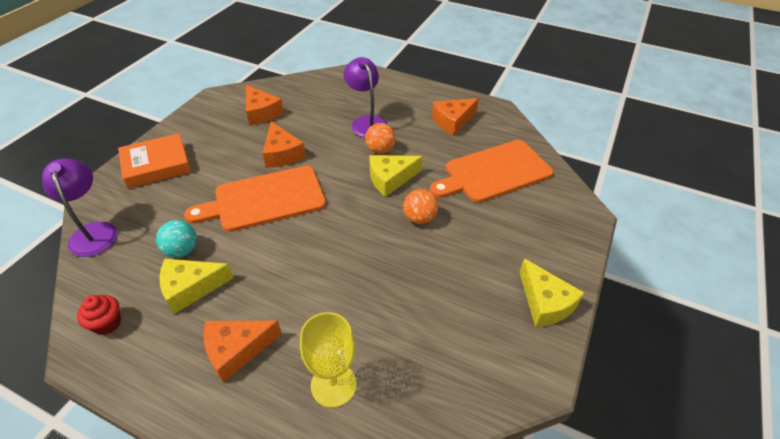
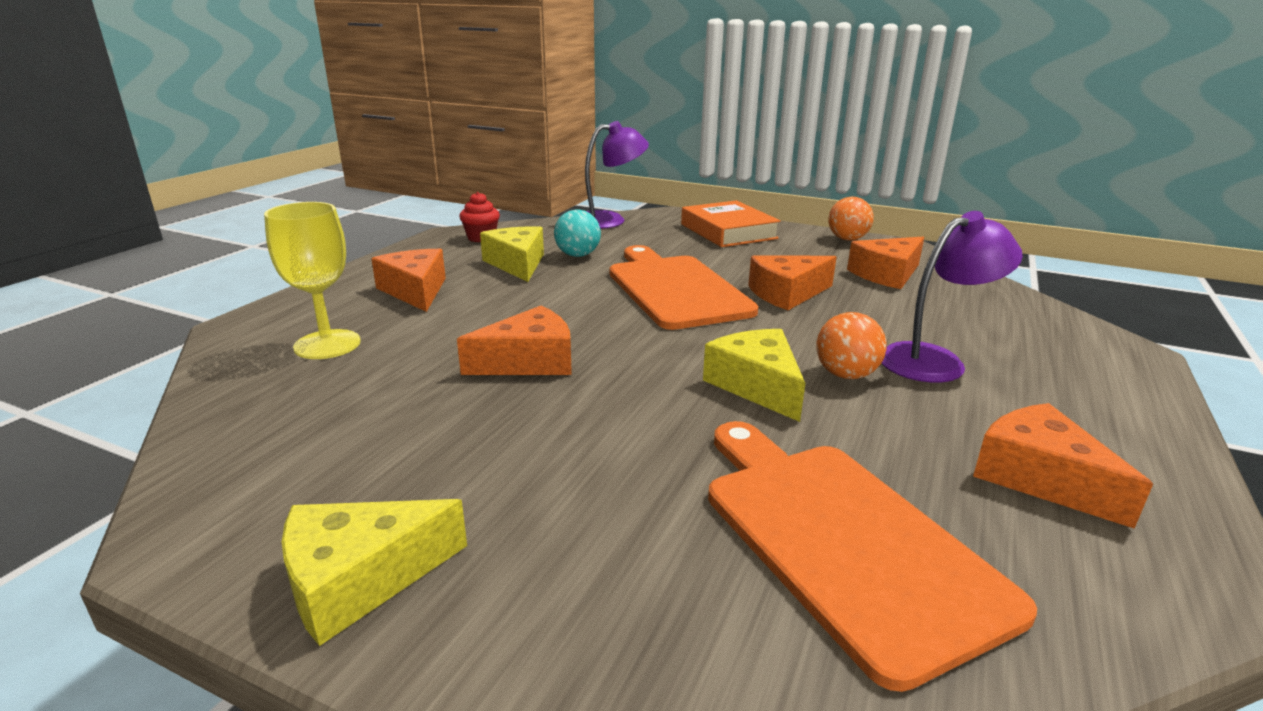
camera: 90 degrees right, 20 degrees down
orange ball [403,189,438,224] -> orange ball moved to [828,197,874,241]
none -> orange cheese [457,305,572,375]

